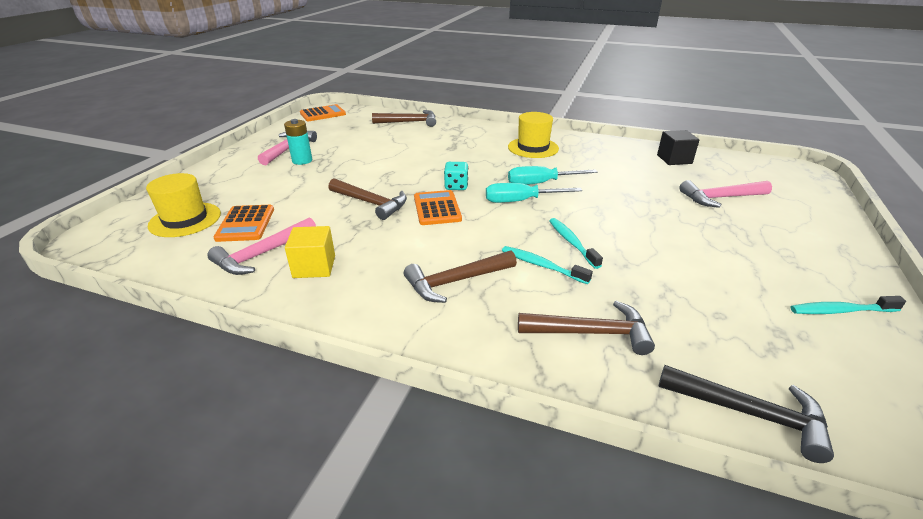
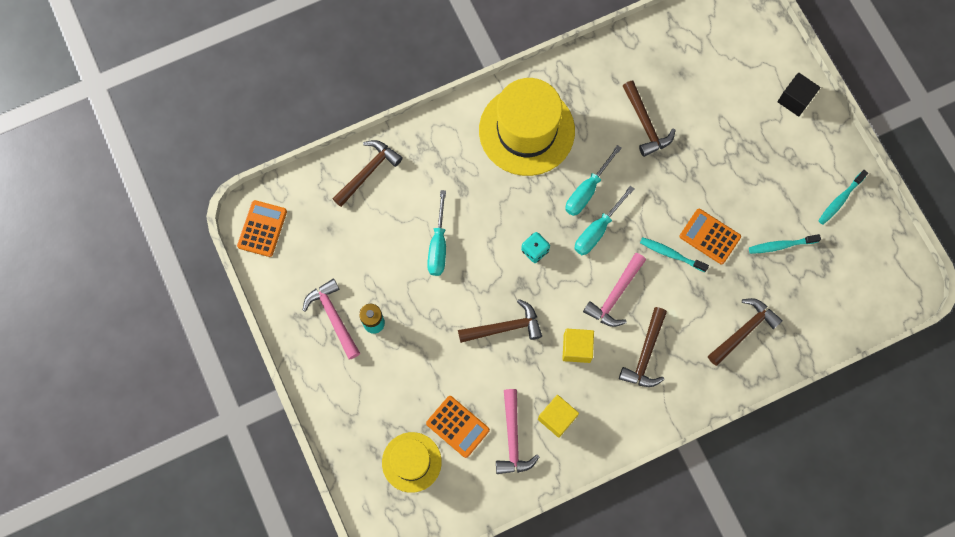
camera: 45 degrees left, 40 degrees up
orange calculator [414,190,462,225] -> orange calculator moved to [679,209,741,264]
turquoise toothbrush [502,246,593,284] -> turquoise toothbrush moved to [749,234,821,254]
yellow hat [508,112,559,158] -> yellow hat [479,78,575,176], size x1.74
black cube [657,130,700,165] -> black cube moved to [777,72,820,116]
black hammer [659,365,834,463] -> none
pink hammer [679,180,772,208] -> pink hammer moved to [583,253,646,327]
none -> turquoise screwdriver [427,190,446,276]
none -> yellow cube [562,329,594,363]
none -> brown hammer [623,81,676,157]

